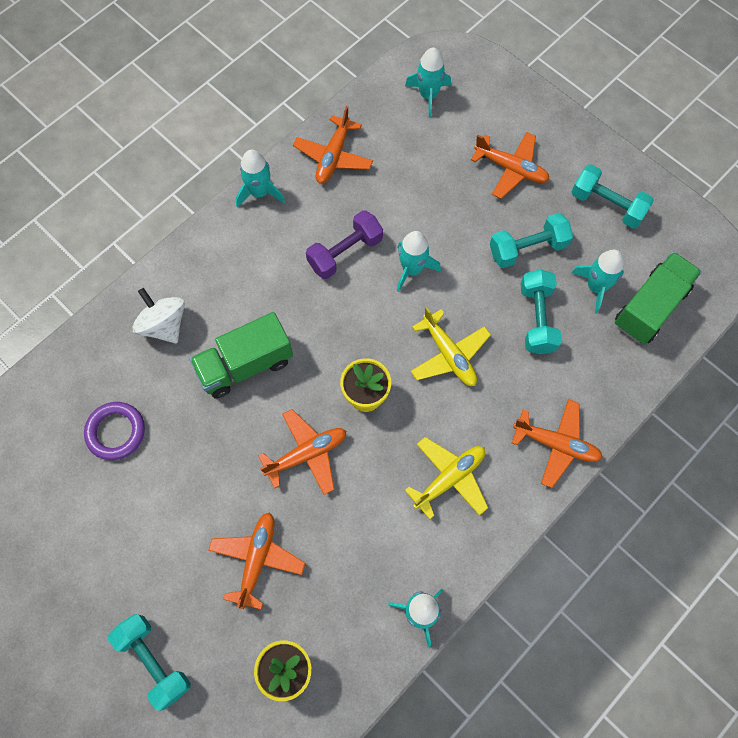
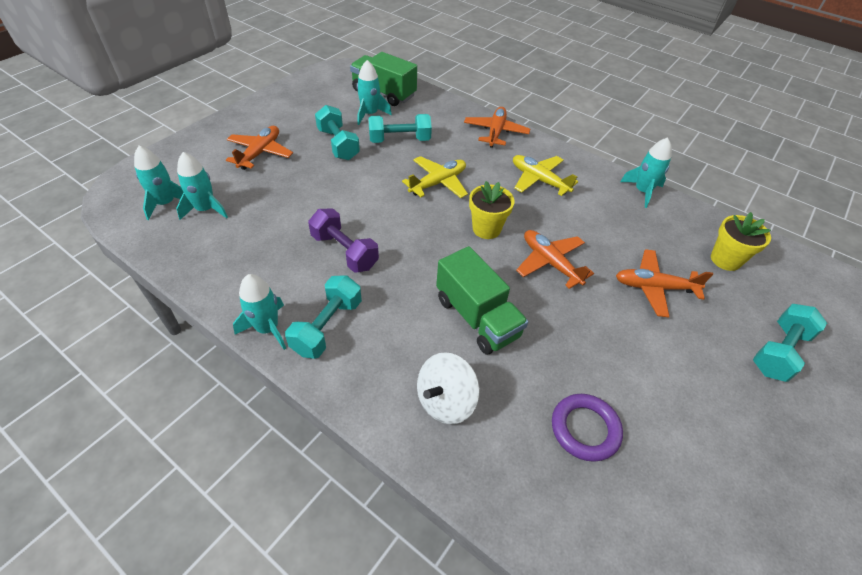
camera: 100 degrees left, 20 degrees down
orange plane [293,106,373,184] -> none
turquoise rocket [397,231,441,292] -> turquoise rocket moved to [176,152,228,220]
turquoise dumbbell [571,164,654,229] -> turquoise dumbbell moved to [285,275,362,359]

